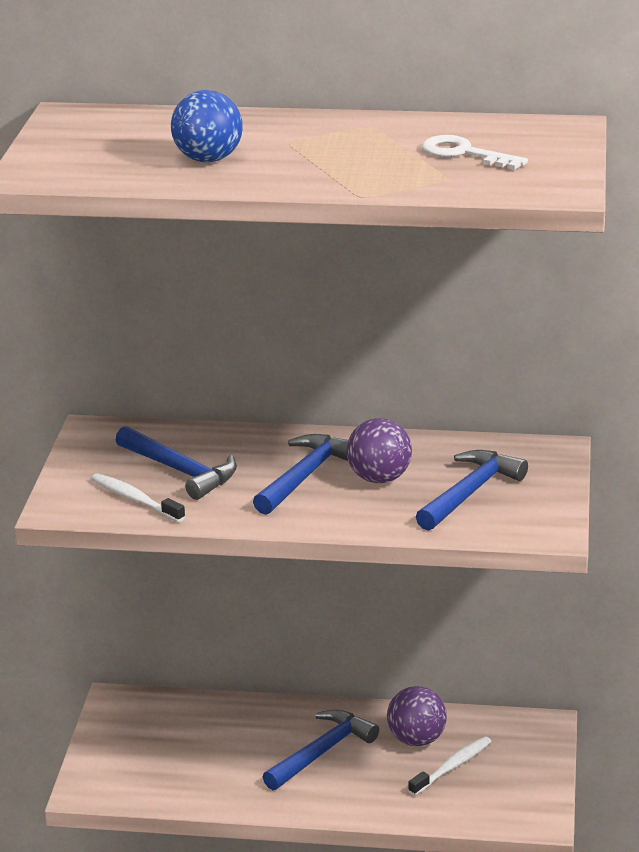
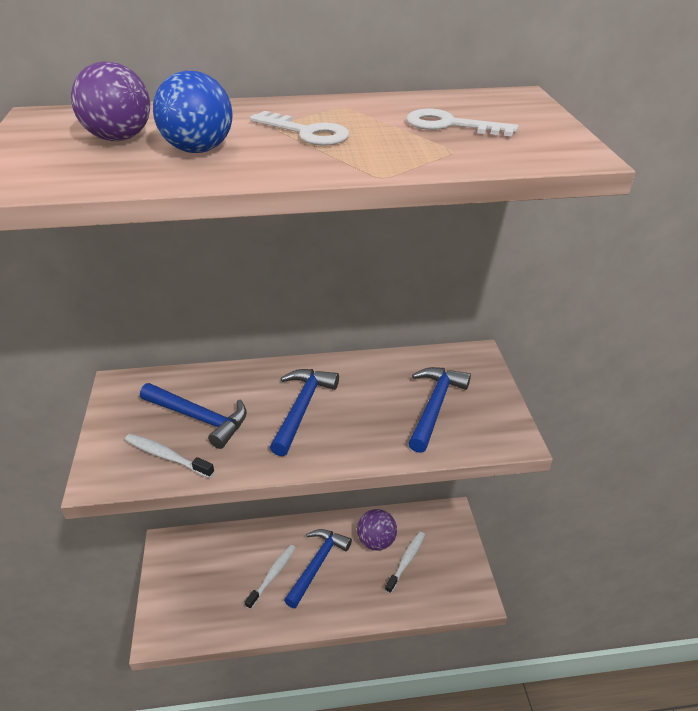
camera: 15 degrees left, 10 degrees up
purple ball [347,418,412,484] -> purple ball moved to [71,61,150,141]
none -> white toothbrush [245,545,296,609]
none -> white key [250,111,349,146]

